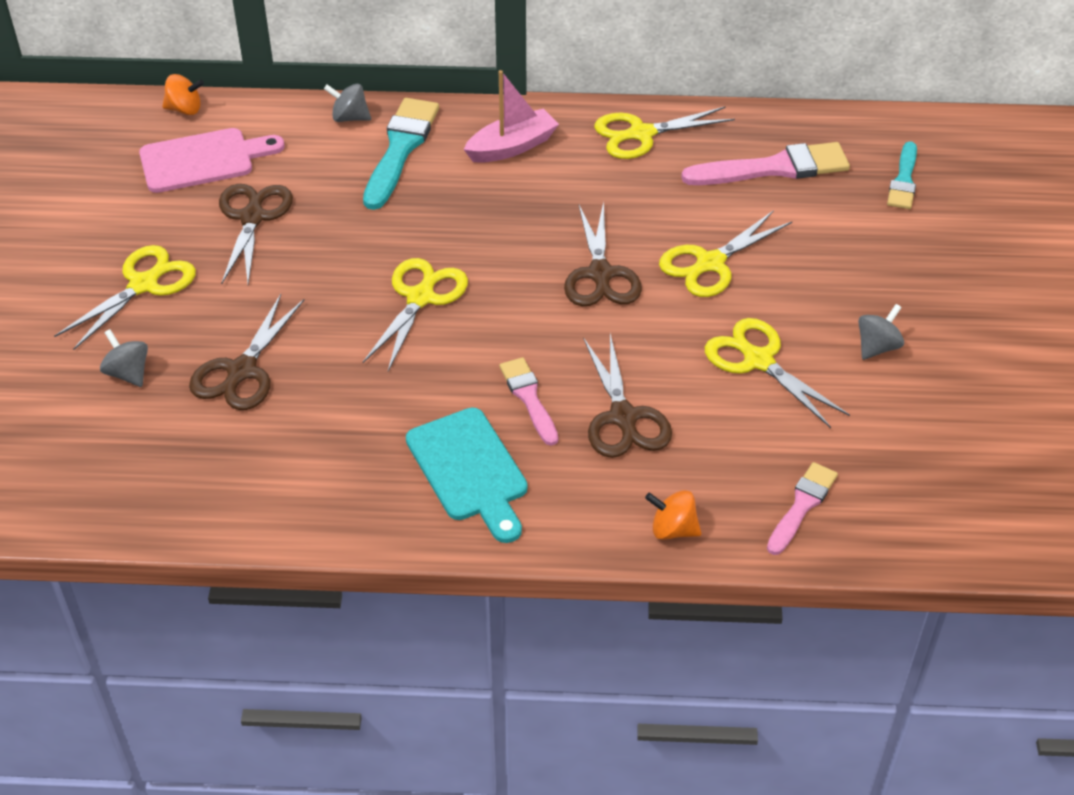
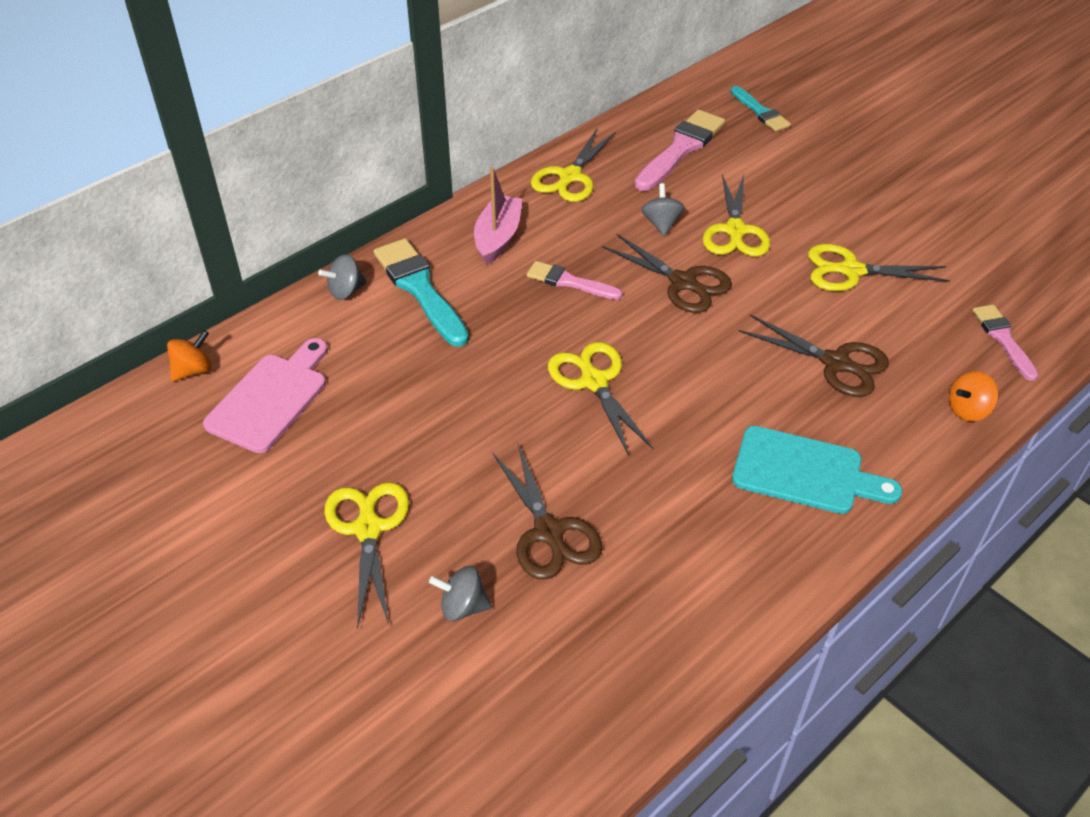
camera: 45 degrees left, 0 degrees up
brown scissors [219,184,293,284] -> none
pink brush [499,357,558,446] -> pink brush moved to [527,261,623,300]
grey spinning top [858,304,904,360] -> grey spinning top moved to [642,183,685,236]

